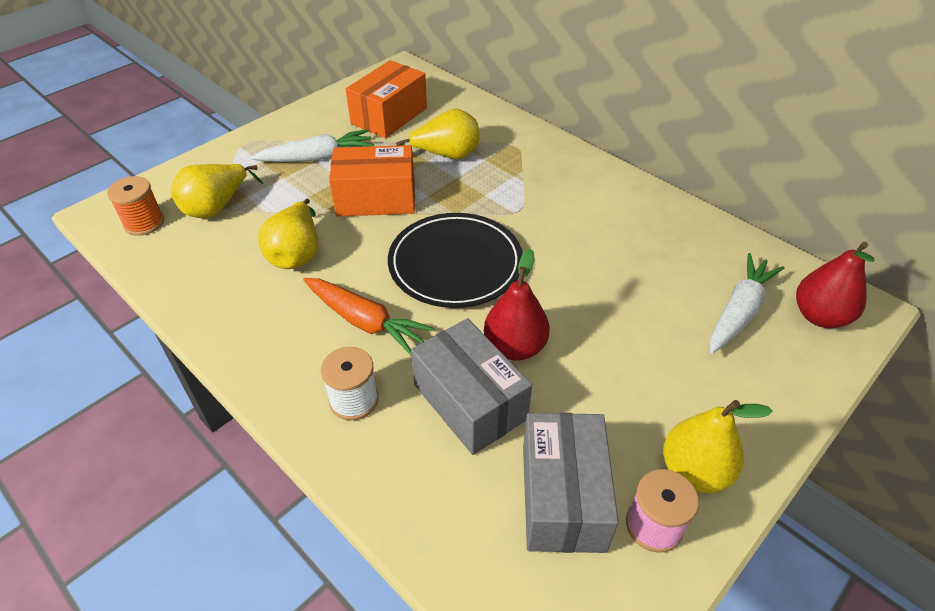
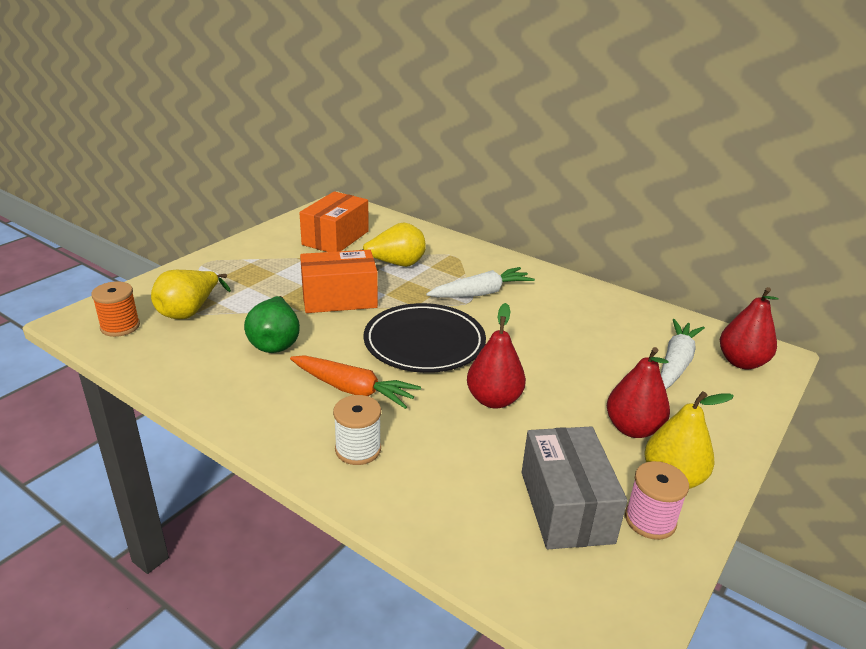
camera: 10 degrees left, 15 degrees down
white carrot [251,129,374,162] -> white carrot moved to [426,267,535,298]
yellow pear [258,199,318,269] -> green pear [244,296,300,353]
grey box [411,318,532,455] -> none
none -> red pear [607,347,670,438]

